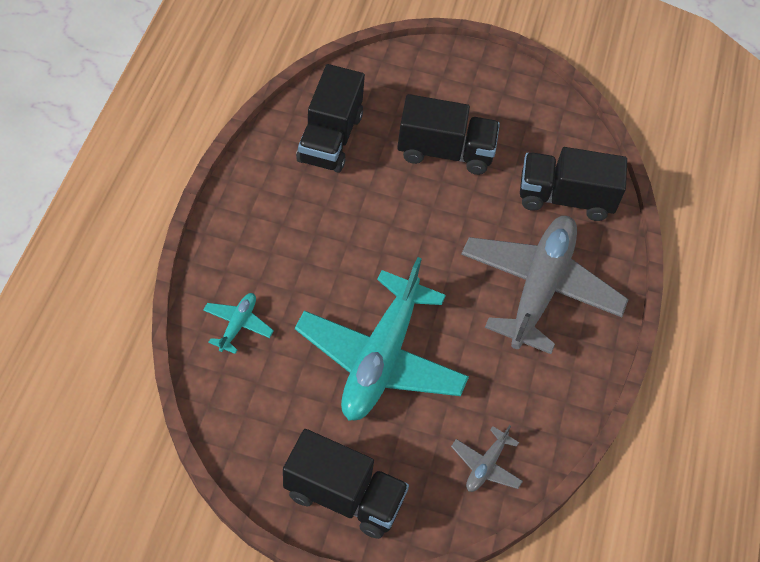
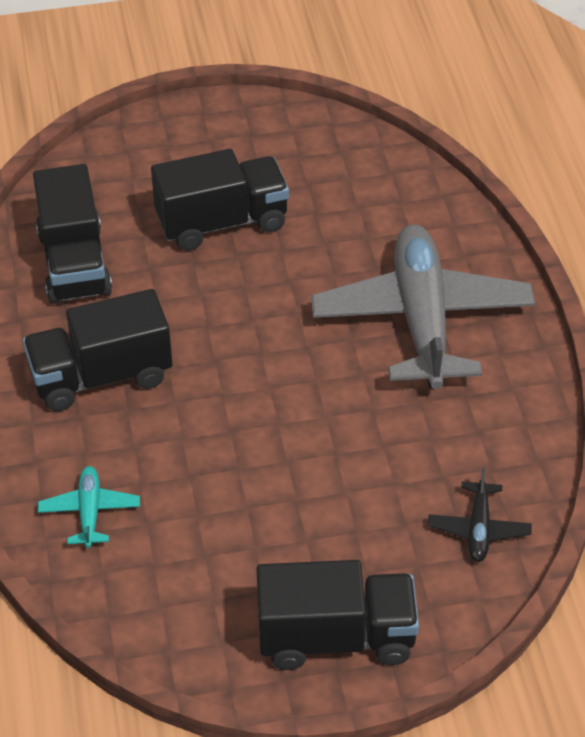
camera: 20 degrees left, 10 degrees down
turquoise plane [295,257,469,421] -> none
grey plane [451,425,523,492] -> black plane [428,467,532,562]
black truck [520,147,627,221] -> black truck moved to [23,289,172,411]

